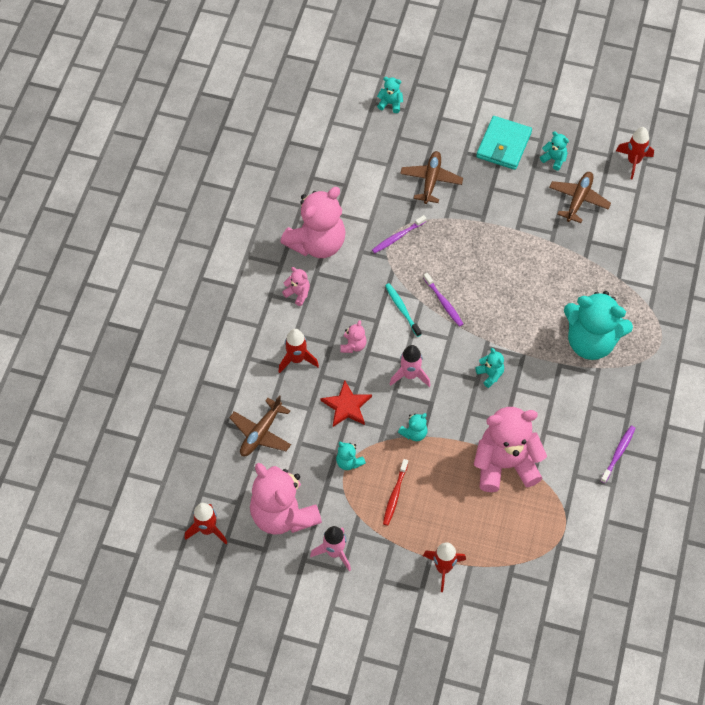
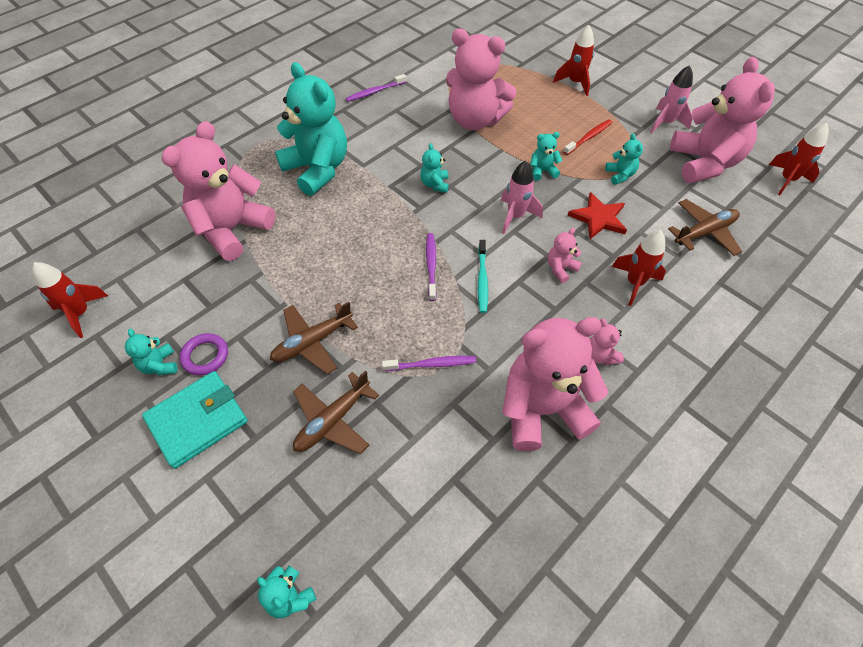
camera: 150 degrees left, 5 degrees down
brown plane [549,172,611,223] -> brown plane moved to [270,302,358,374]
none -> pink teddy bear [162,121,276,261]
none -> purple ring [180,333,228,376]

